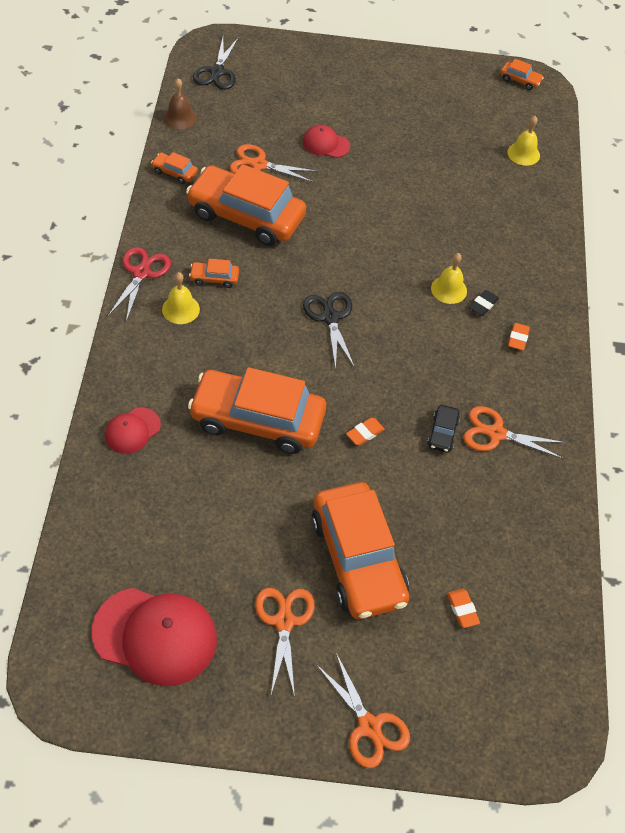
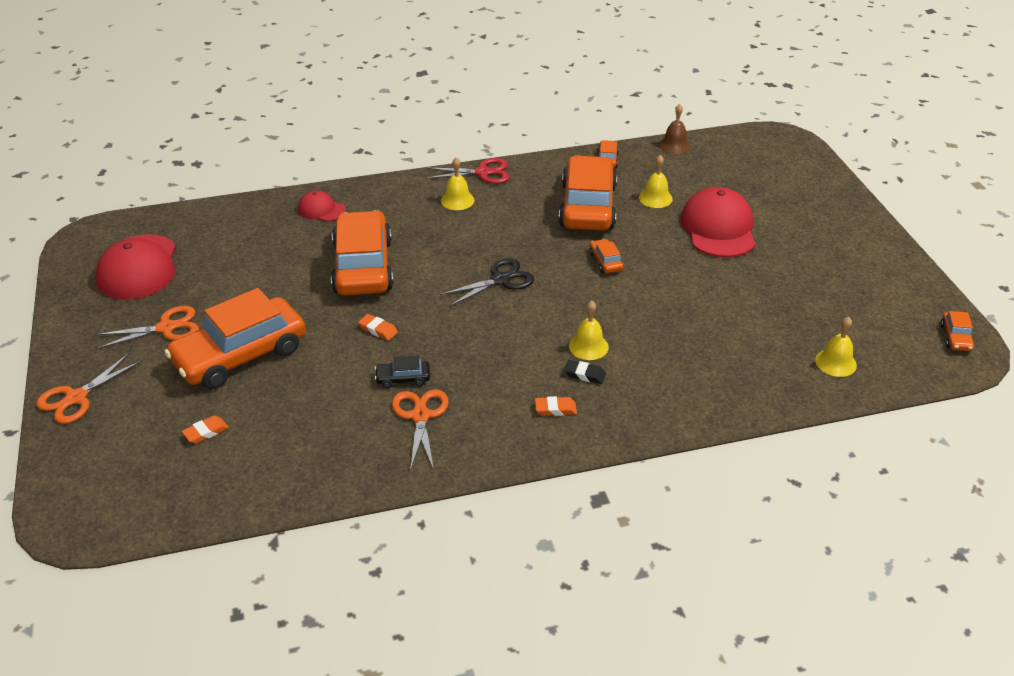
camera: 75 degrees right, 15 degrees down
orange car [189,259,239,288] -> orange car moved to [589,239,623,273]
black scissors [193,37,239,90] -> none
orange scissors [230,144,318,183] -> yellow bell [639,155,673,208]
red cap [303,125,350,158] -> red cap [681,187,756,258], size x1.91

